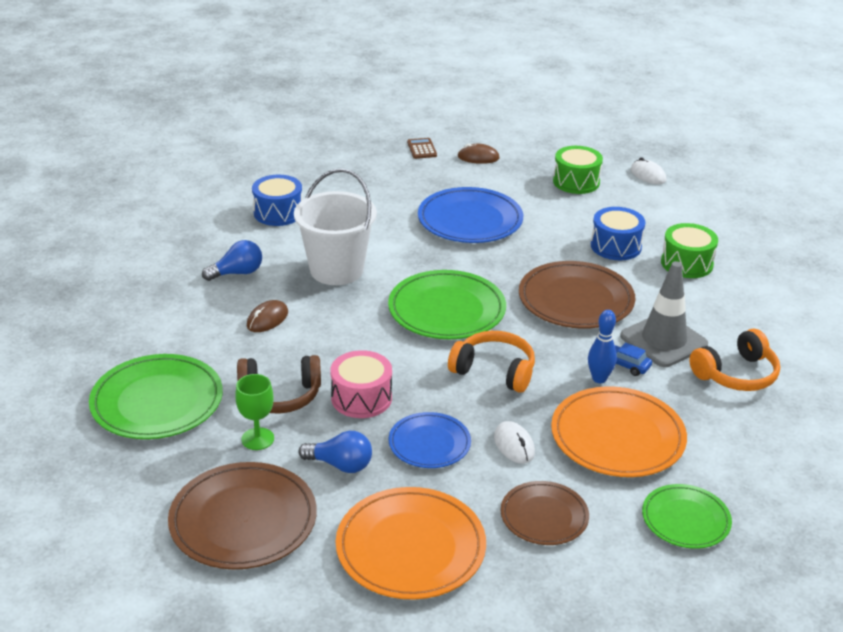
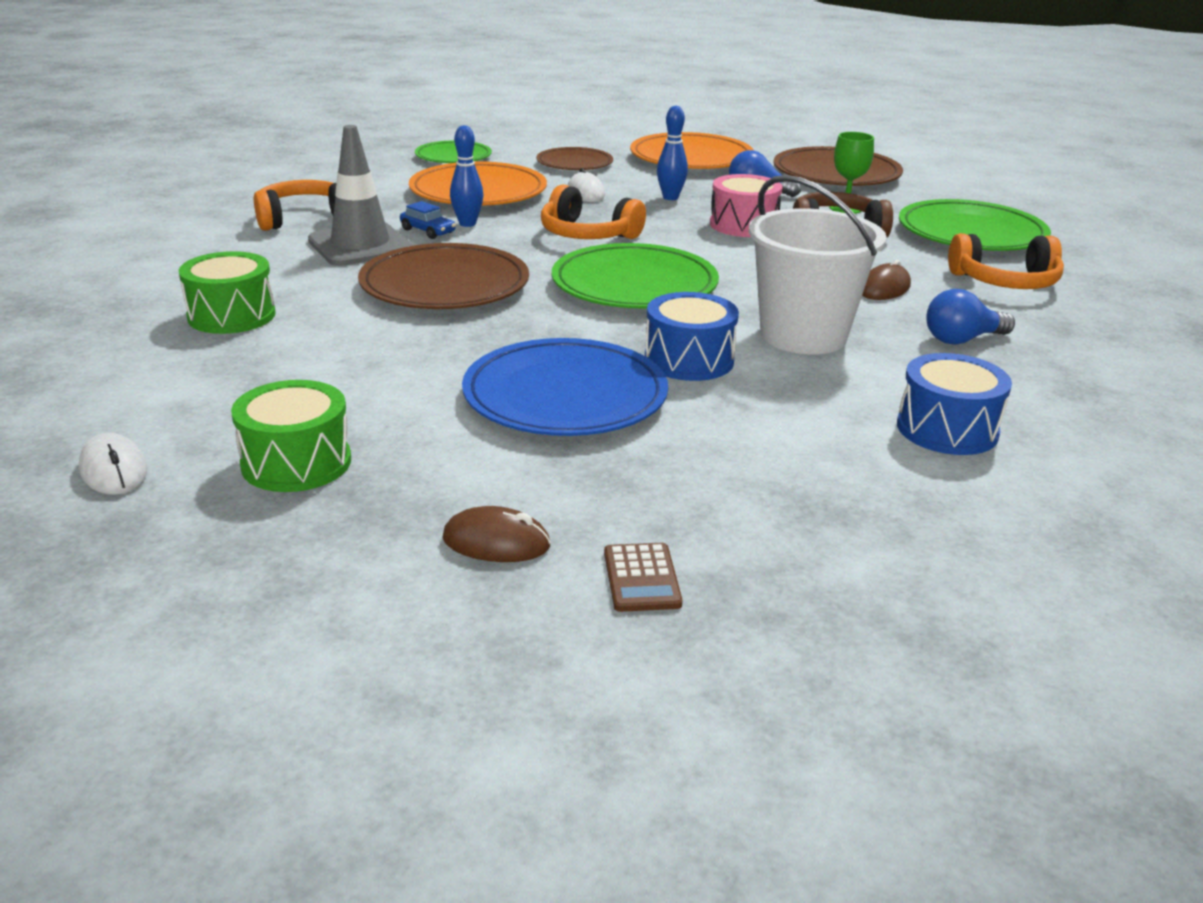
camera: 175 degrees left, 5 degrees down
blue plate [389,412,471,468] -> blue bowling pin [657,106,688,200]
blue drum [591,207,646,260] -> blue drum moved to [645,292,739,381]
none -> orange headphones [948,233,1064,289]

